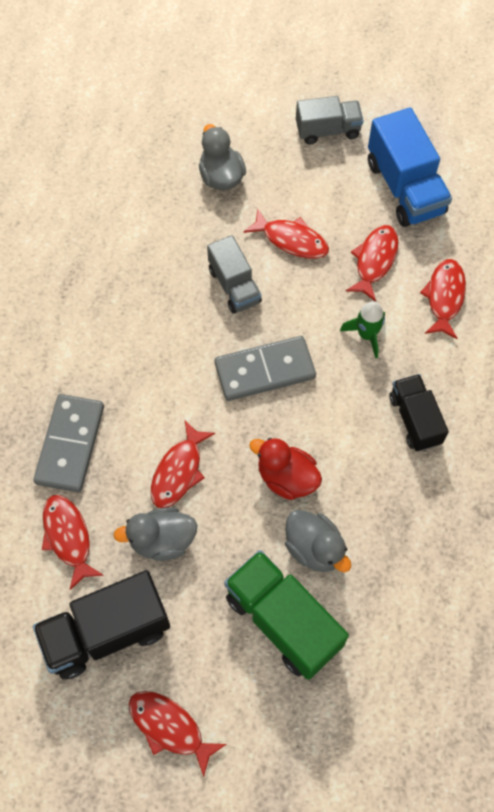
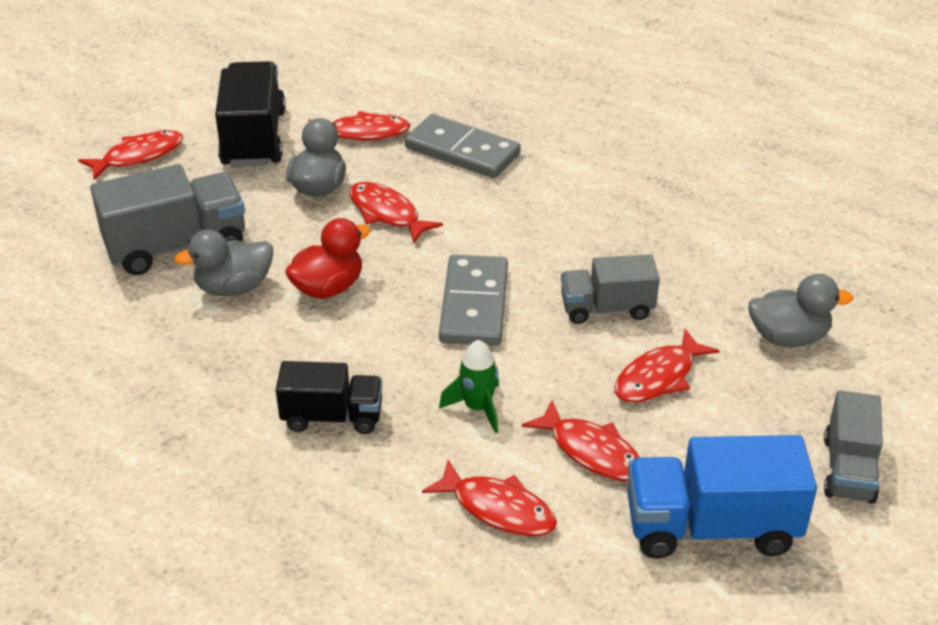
camera: 110 degrees right, 25 degrees down
green truck [224,550,349,680] -> grey truck [90,164,245,275]

